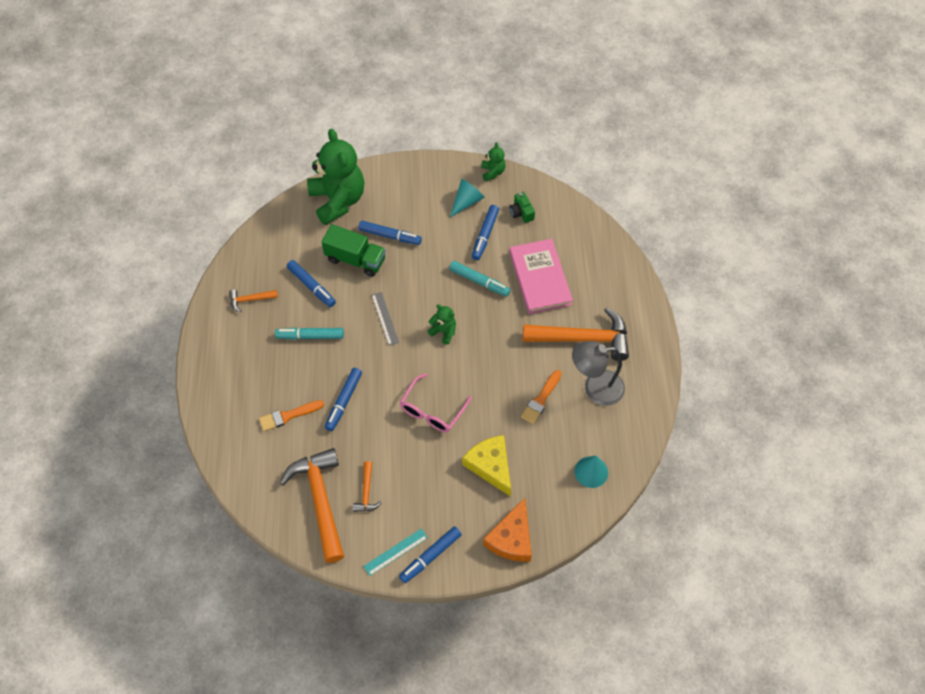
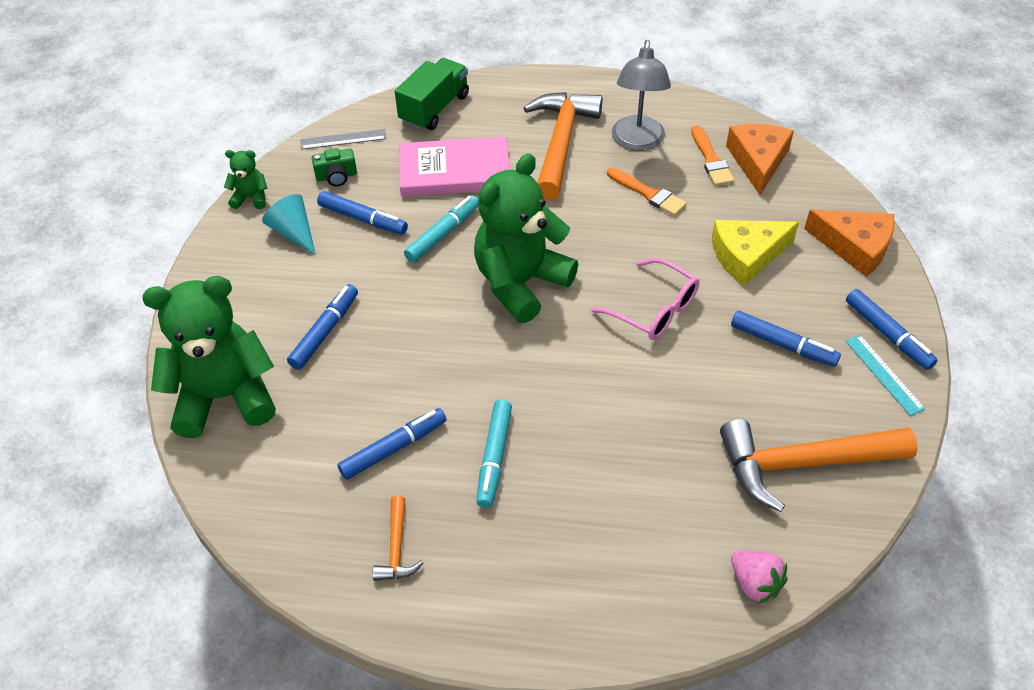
camera: 80 degrees left, 10 degrees down
orange brush [259,400,324,431] -> orange brush moved to [691,125,734,186]
green truck [322,224,386,277] -> green truck moved to [395,58,469,130]
blue marker [325,368,362,431] -> blue marker moved to [731,311,841,367]
orange hammer [353,461,382,512] -> none
grey ruler [371,292,399,346] -> grey ruler moved to [300,129,386,150]
green teddy bear [428,304,456,344] -> green teddy bear [474,153,578,323], size x2.30
turquoise cone [575,456,608,488] -> orange cheese [726,124,794,195]
none -> pink strawberry [731,550,787,604]

